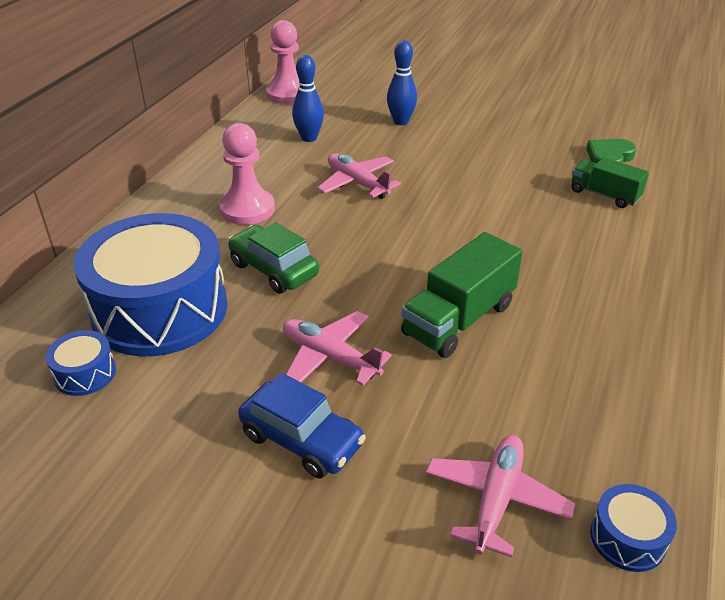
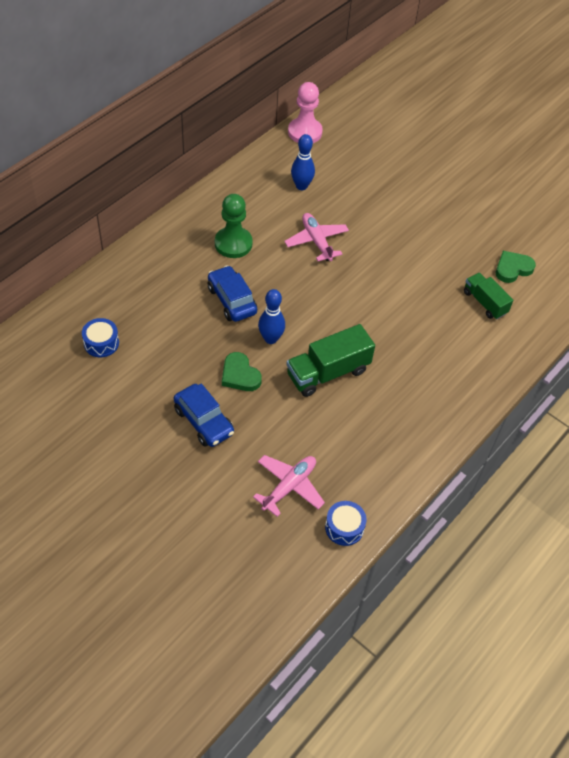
camera: 15 degrees right, 15 degrees up
blue drum [73,213,227,356] -> none
pink pawn [219,123,275,225] -> green pawn [215,194,253,258]
green car [228,222,319,294] -> blue car [208,265,257,322]
pink plane [283,311,392,386] -> green heart [222,352,262,391]
blue bowling pin [387,40,417,125] -> blue bowling pin moved to [258,289,285,344]

